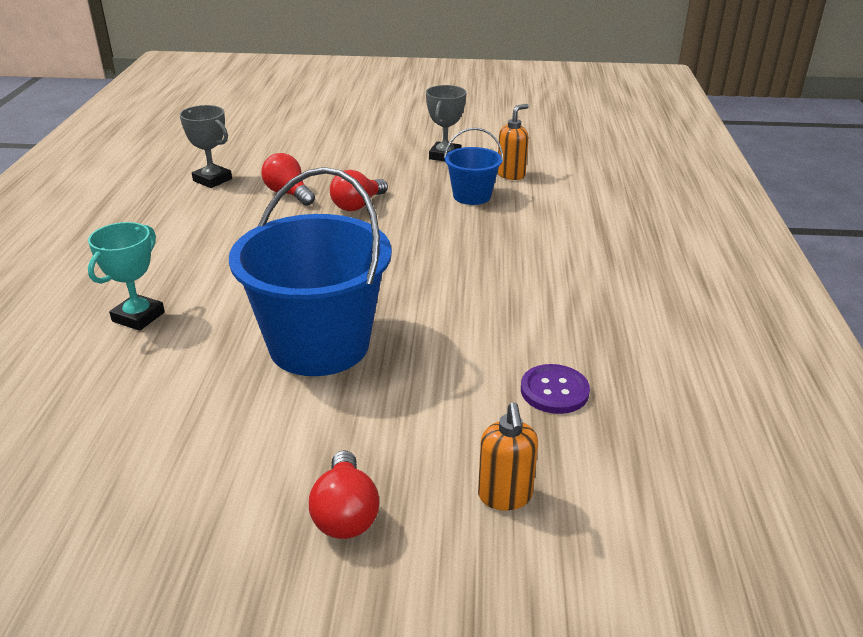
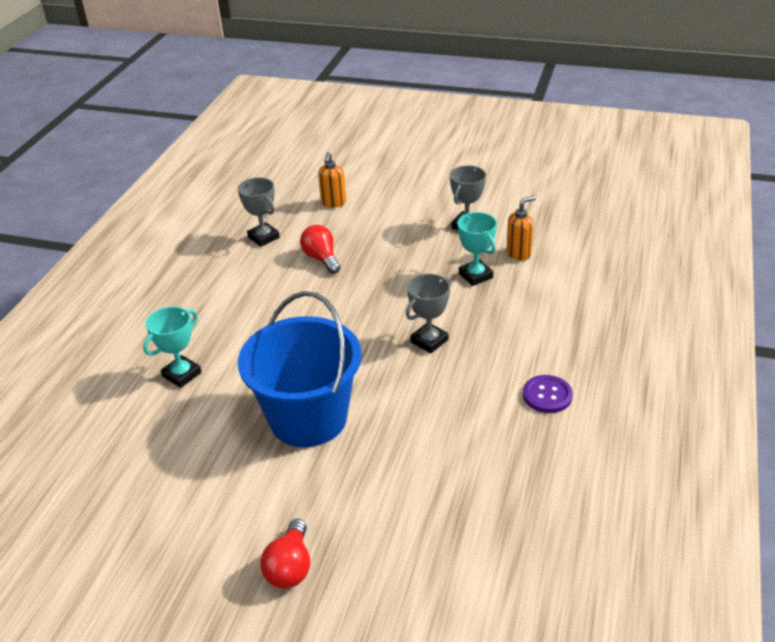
camera: 15 degrees right, 5 degrees up
red light bulb [330,170,388,211] -> none
blue bucket [444,128,503,205] -> turquoise trophy [458,212,497,286]
orange soap dispenser [478,402,538,510] -> orange soap dispenser moved to [318,152,346,208]
purple button [521,364,590,414] -> purple button moved to [523,375,573,413]
none -> grey trophy [406,274,451,353]

